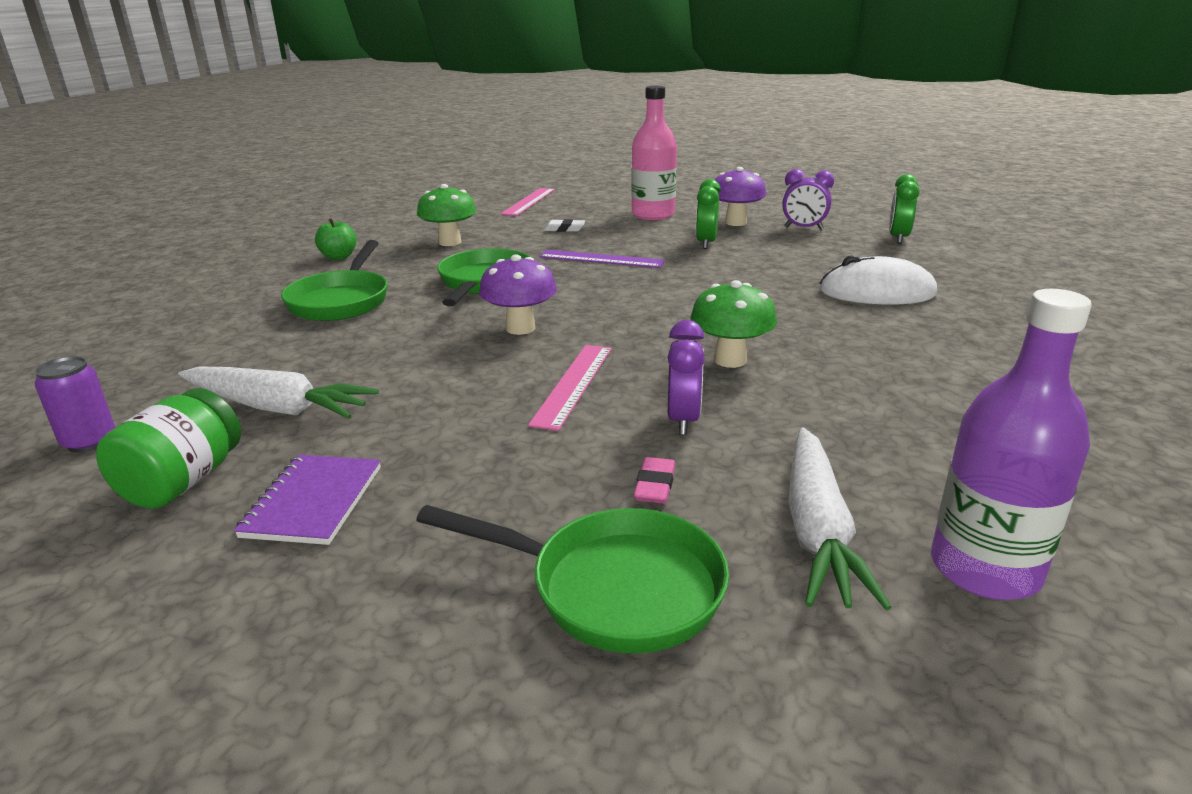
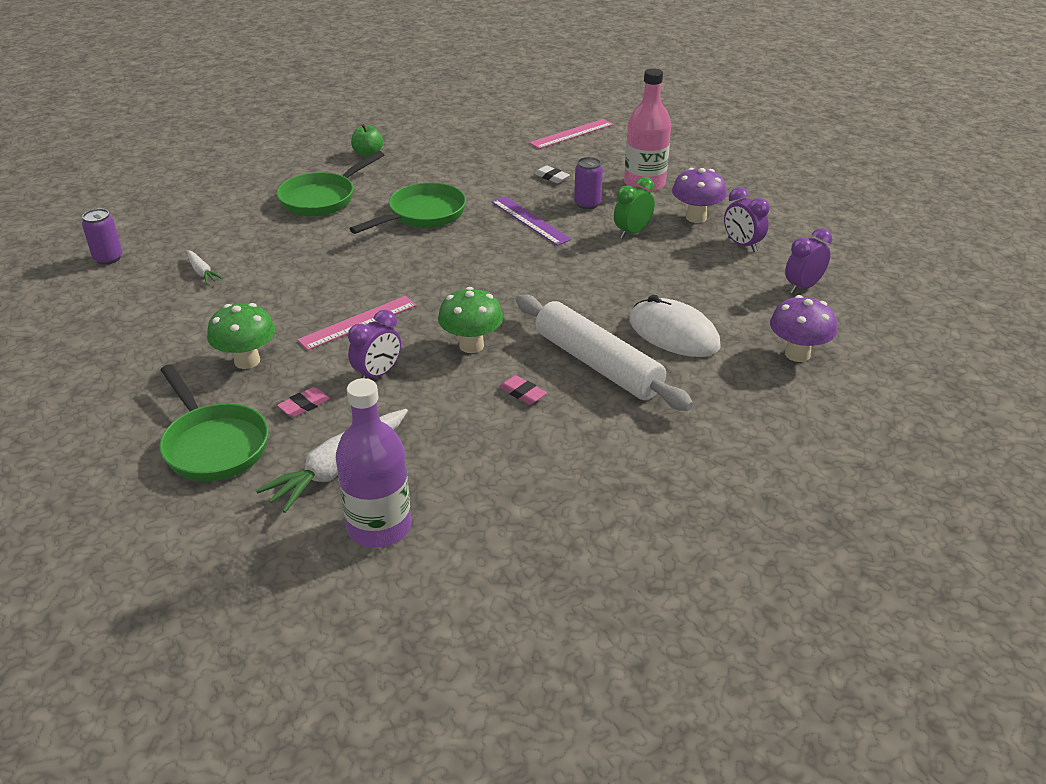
camera: 35 degrees right, 10 degrees up
green jar [96,388,241,509] -> none
white carrot [178,367,379,419] -> white carrot [187,250,223,284], size x0.50
purple notebook [234,455,381,545] -> none
green mushroom [417,184,476,246] -> green mushroom moved to [207,303,275,369]
purple mushroom [479,254,557,335] -> purple mushroom moved to [770,295,837,362]
green clock [889,174,920,244] -> purple clock [785,228,832,294]
none -> pink eraser [499,375,547,405]
none -> white rolling pin [516,295,693,411]
none -> purple can [574,157,603,209]

